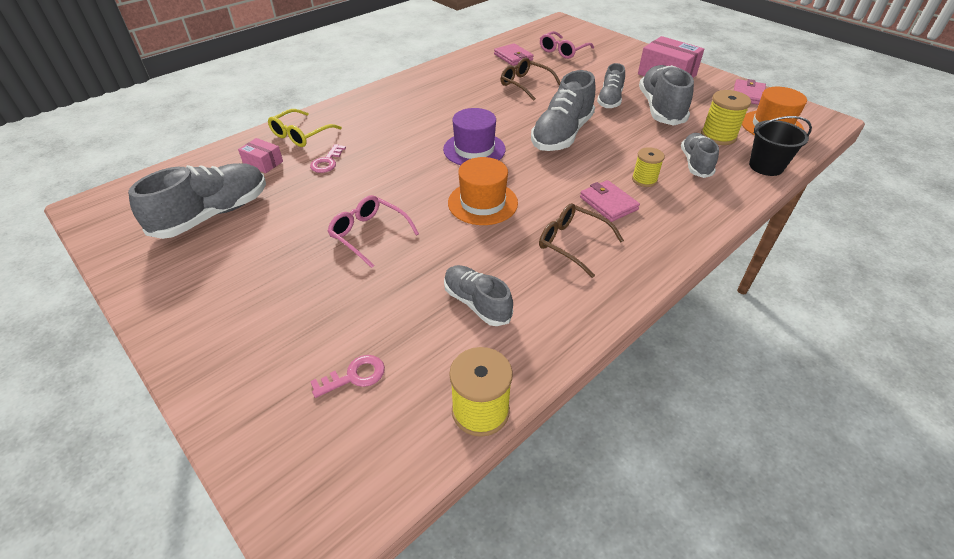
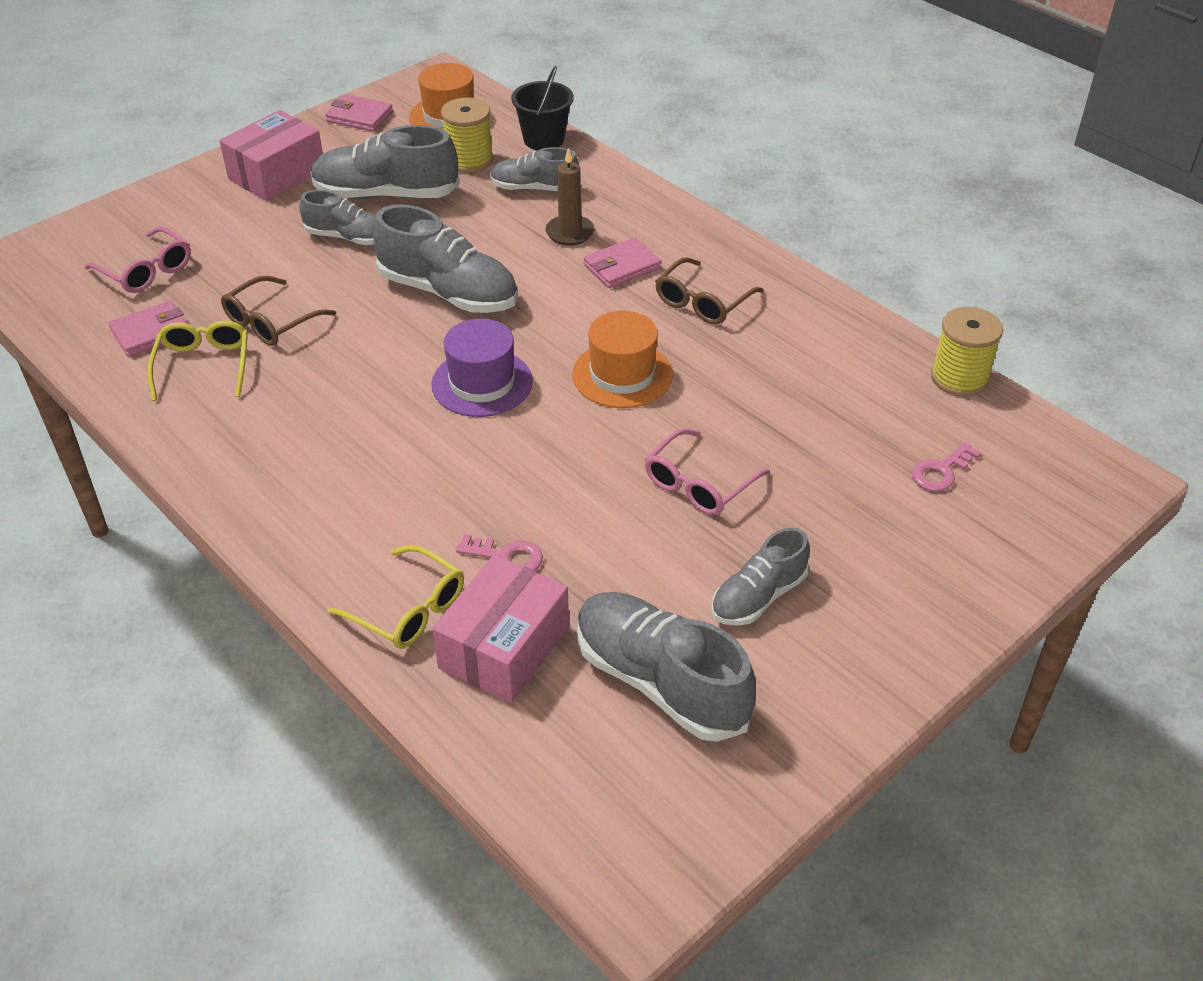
camera: 90 degrees left, 0 degrees up
pink box [238,138,283,173] -> pink box [432,554,569,703], size x1.89
pink key [310,355,385,398] -> pink key turned 105 degrees counterclockwise [912,442,981,492]
grey shoe [444,265,513,326] -> grey shoe moved to [711,528,810,626]
yellow spool [632,147,665,187] -> brown candle [545,148,595,245]
none -> yellow glasses [147,320,248,401]

